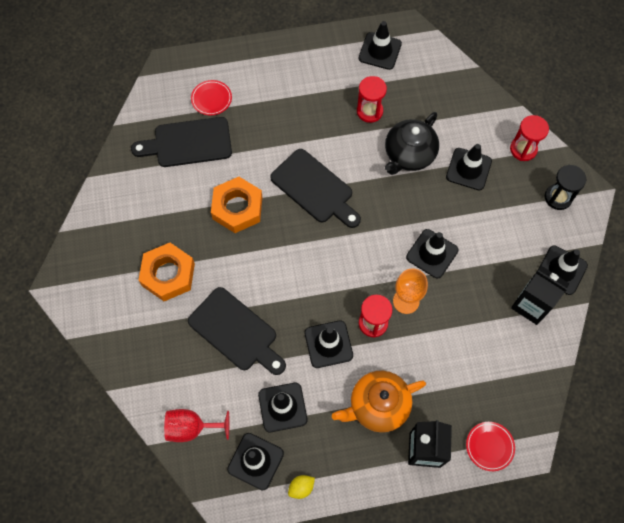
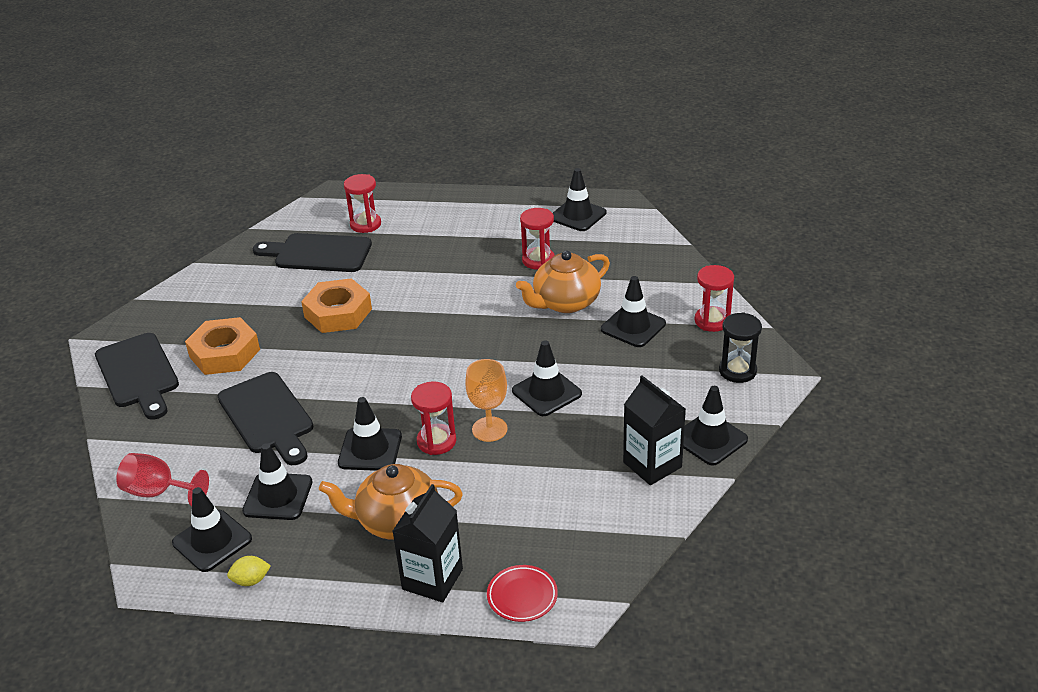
camera: 20 degrees right, 30 degrees down
red plate [191,80,232,116] -> red hourglass [344,174,381,233]
black cutting board [270,149,361,228] -> black cutting board moved to [95,333,179,420]
black teapot [385,112,439,175] -> orange teapot [516,250,610,313]

